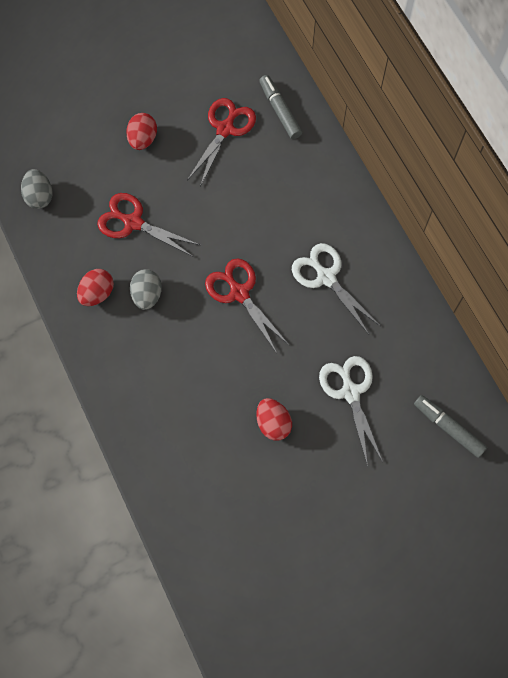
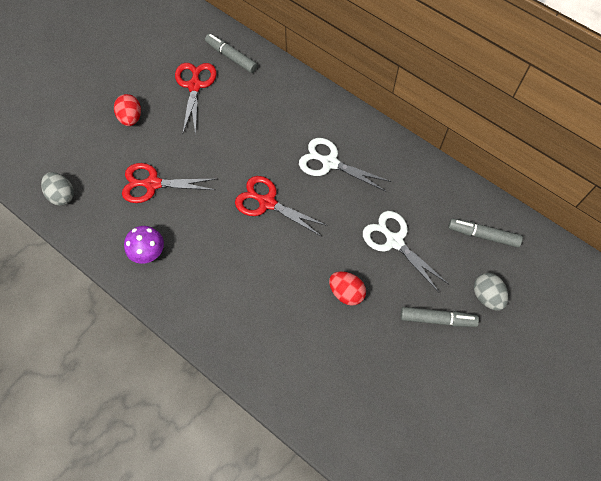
camera: 25 degrees left, 5 degrees down
red egg [77,269,114,306] -> purple mushroom [124,226,164,264]
grey egg [130,269,162,310] -> grey egg moved to [474,273,508,311]
none -> grey marker [400,307,479,327]

